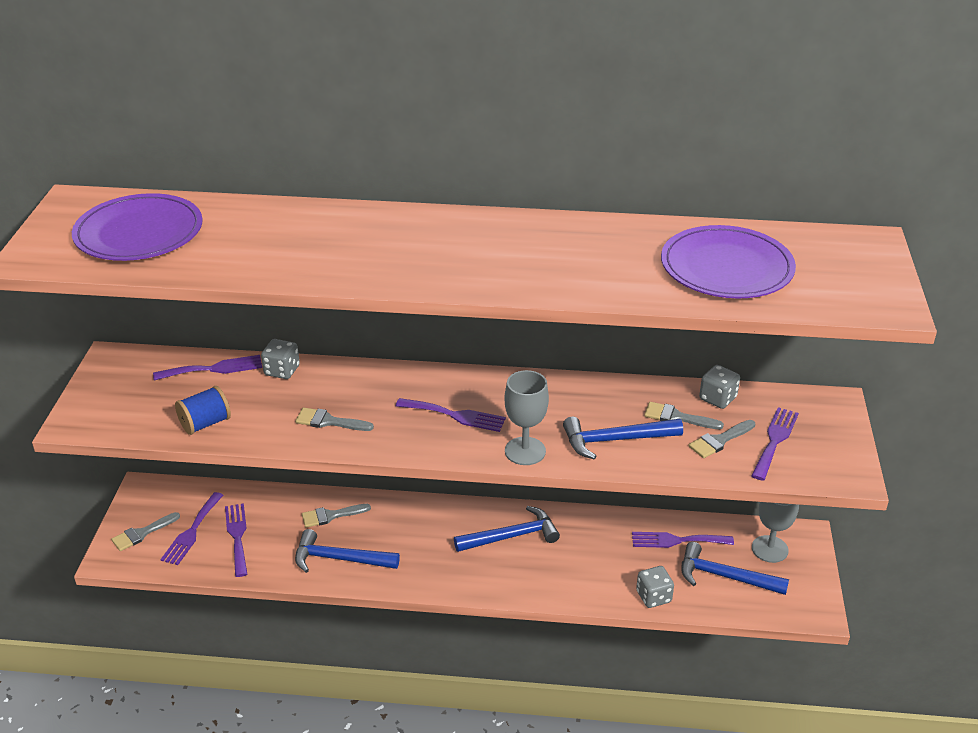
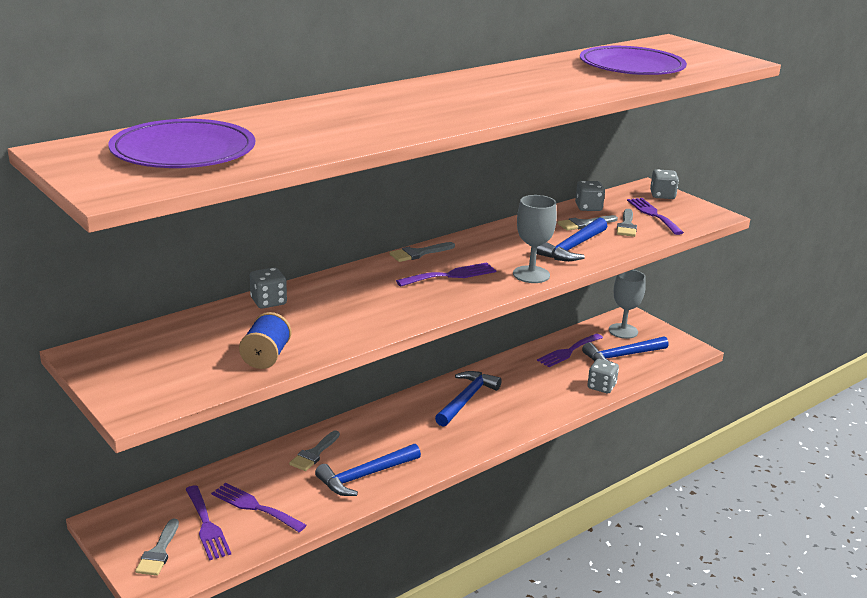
camera: 45 degrees left, 10 degrees down
purple fork [153,355,262,380] -> none
grey brush [295,408,374,431] -> grey brush moved to [390,242,455,262]
none -> grey dice [650,169,679,199]

